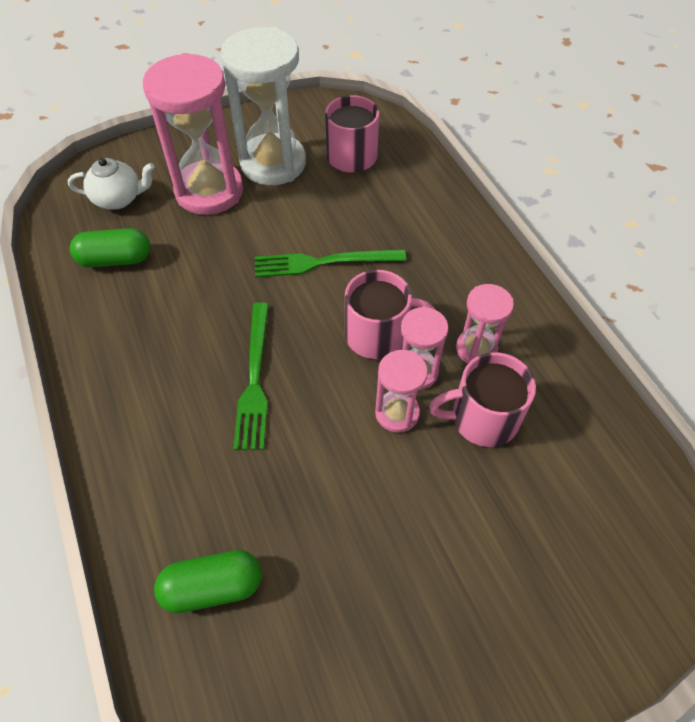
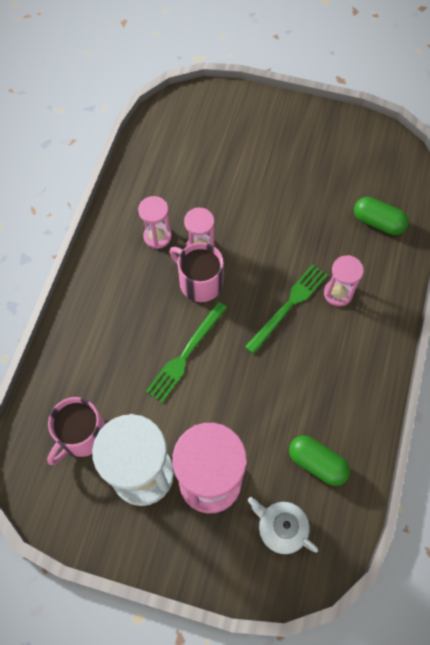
camera: 140 degrees left, 10 degrees up
green fork [255,249,406,278] -> green fork turned 90 degrees clockwise [146,302,227,403]
pink hourglass [375,350,428,433] -> pink hourglass moved to [324,255,364,306]
pink mug [429,352,536,447] -> none

